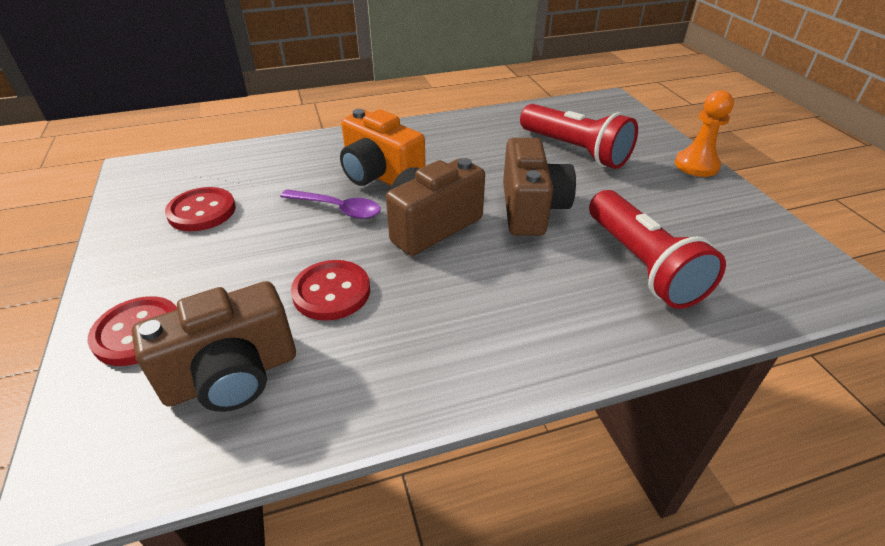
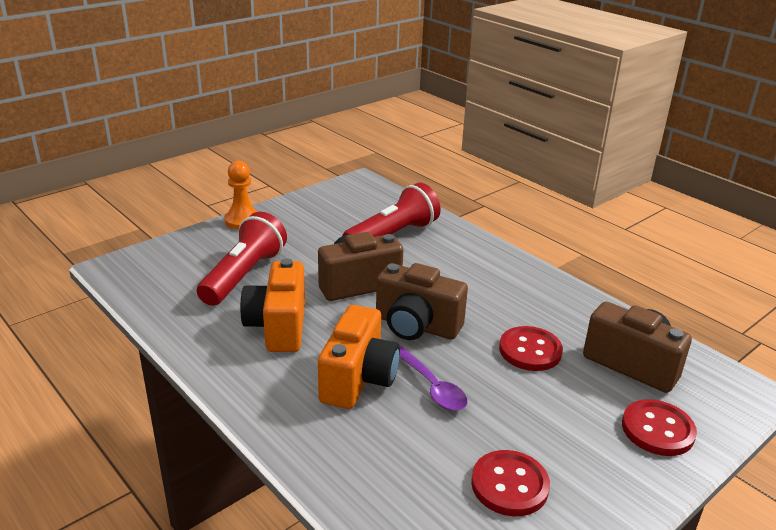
camera: 115 degrees left, 10 degrees down
purple spoon [280,189,381,219] -> purple spoon turned 150 degrees clockwise [400,346,468,411]
none -> orange camera [240,258,305,352]

